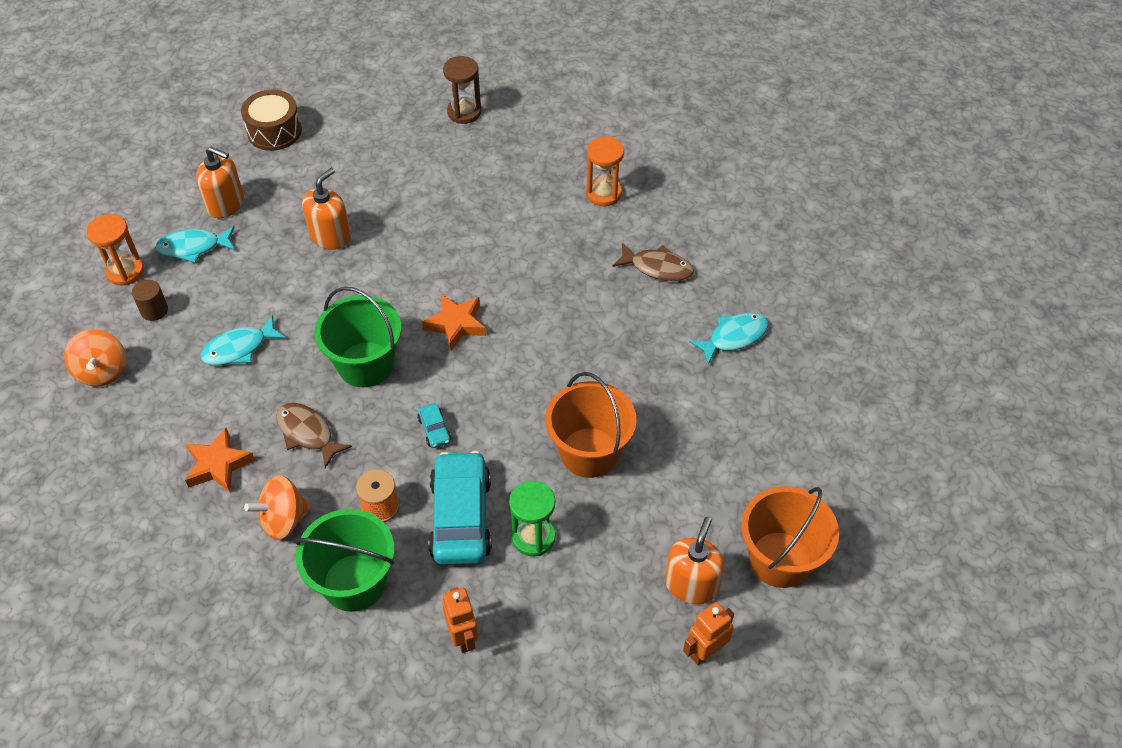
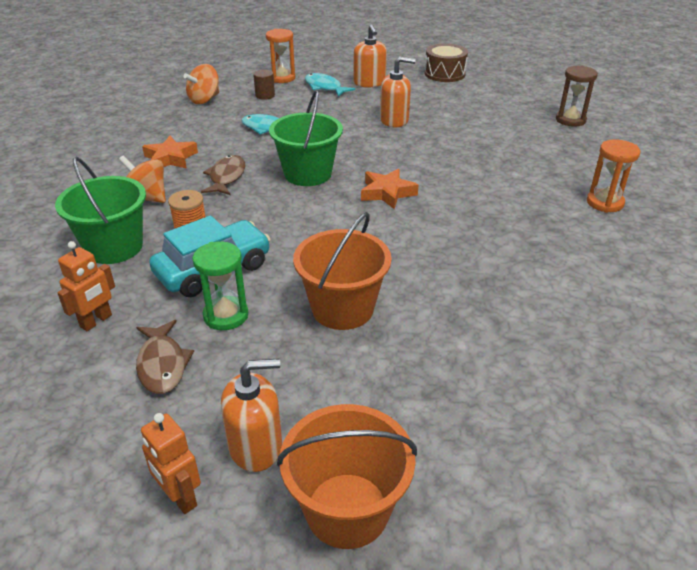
camera: 55 degrees right, 15 degrees down
turquoise car [417,403,451,448] -> none
brown fish [612,243,694,281] -> brown fish moved to [136,320,194,394]
orange robot [683,602,734,665] -> orange robot turned 150 degrees counterclockwise [141,413,201,514]
turquoise fish [689,313,769,365] -> none

